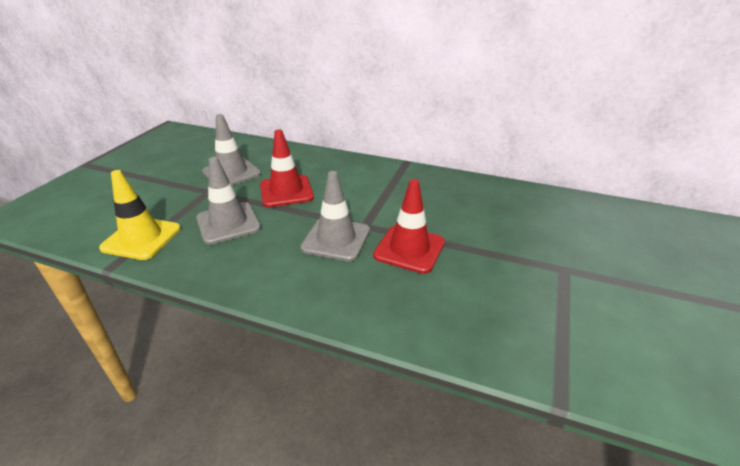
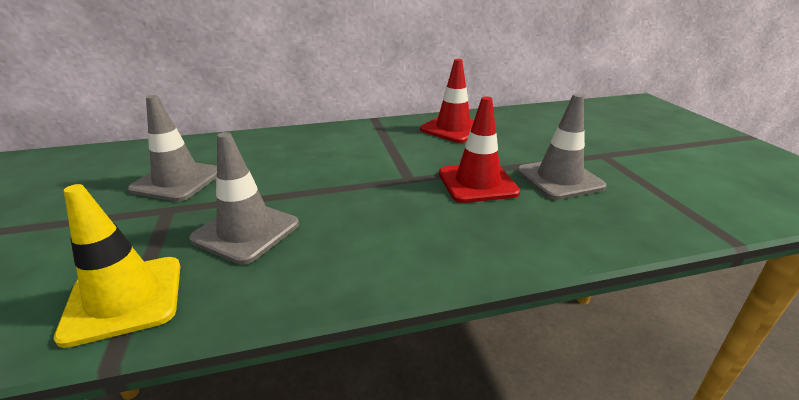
camera: 35 degrees left, 5 degrees down
red traffic cone [260,129,314,207] -> red traffic cone moved to [420,59,474,143]
grey traffic cone [300,171,370,262] -> grey traffic cone moved to [517,94,606,200]

